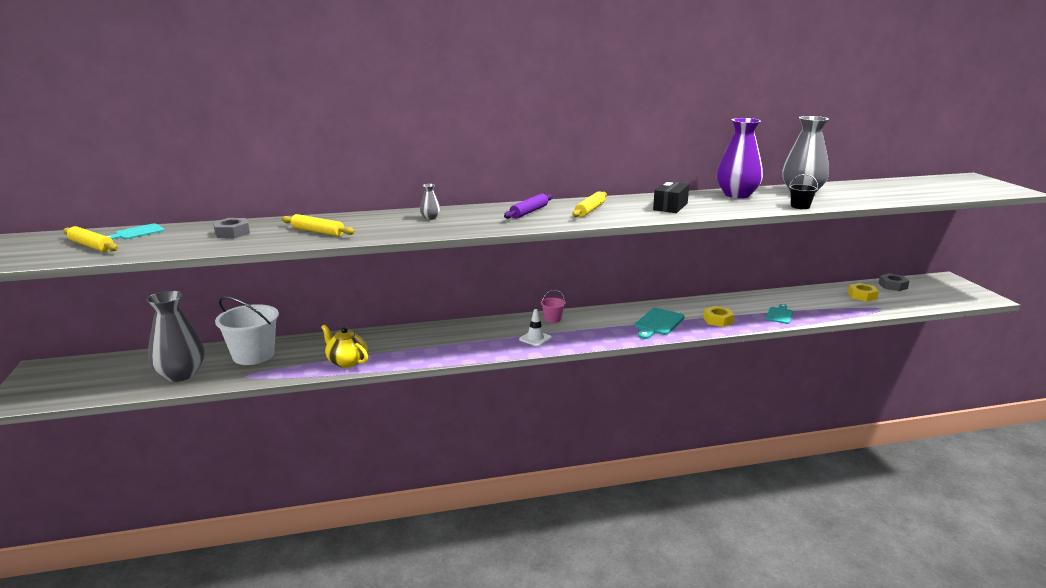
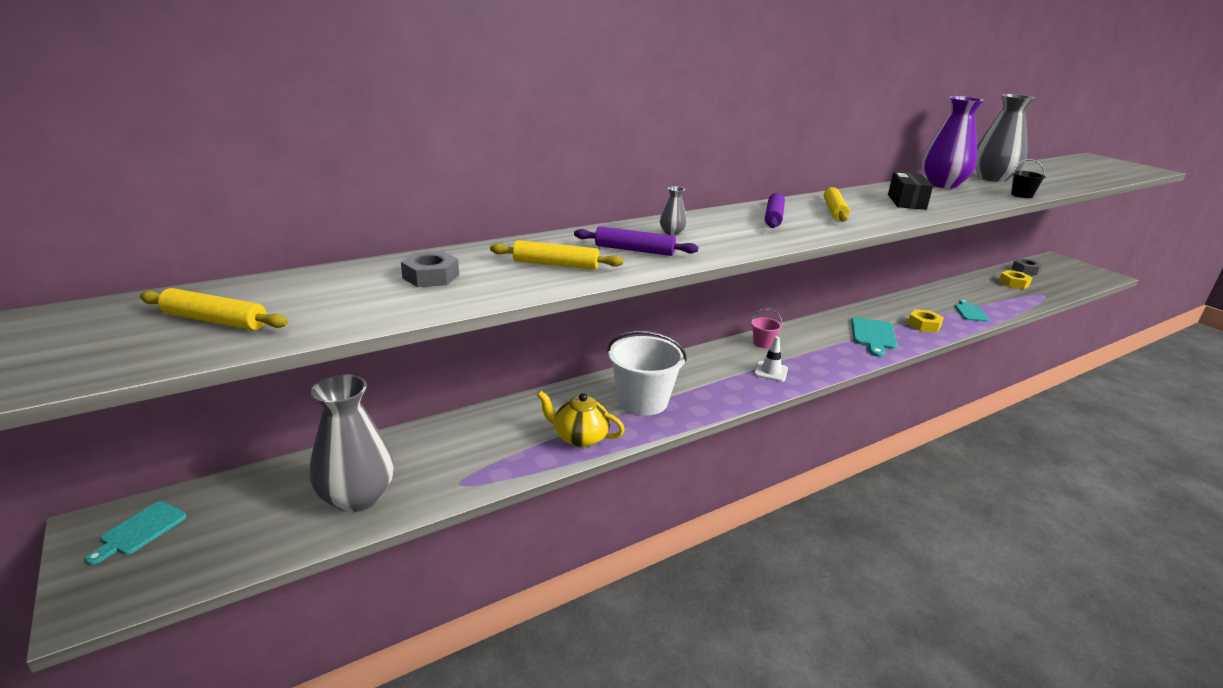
camera: 20 degrees left, 5 degrees up
turquoise cutting board [107,224,165,240] -> turquoise cutting board moved to [85,501,186,565]
white bucket [215,296,279,365] -> white bucket moved to [607,331,687,416]
none -> purple rolling pin [574,226,699,256]

